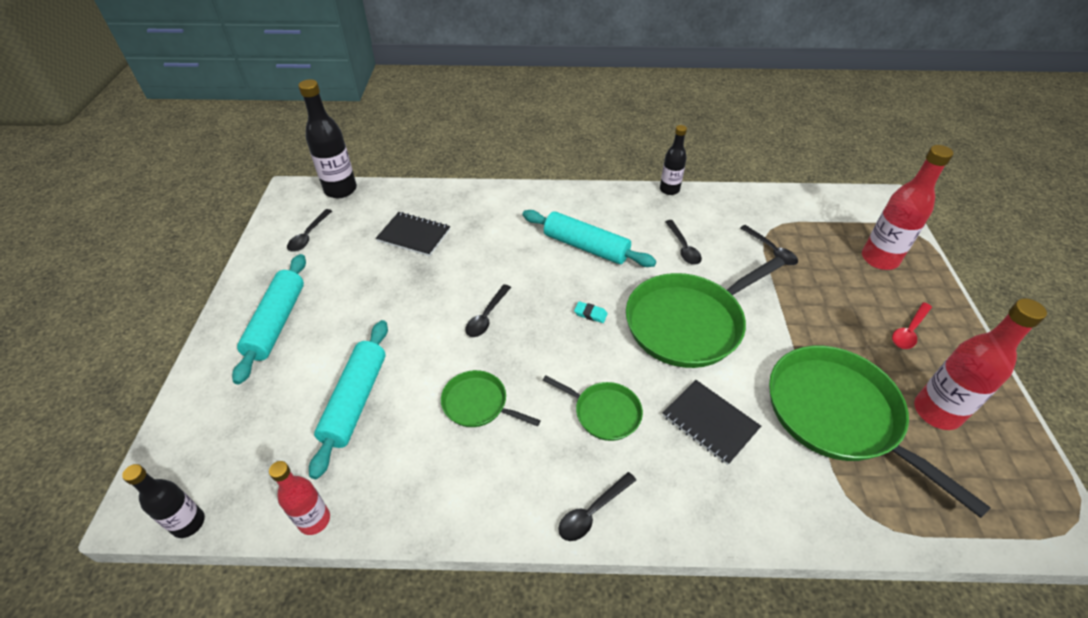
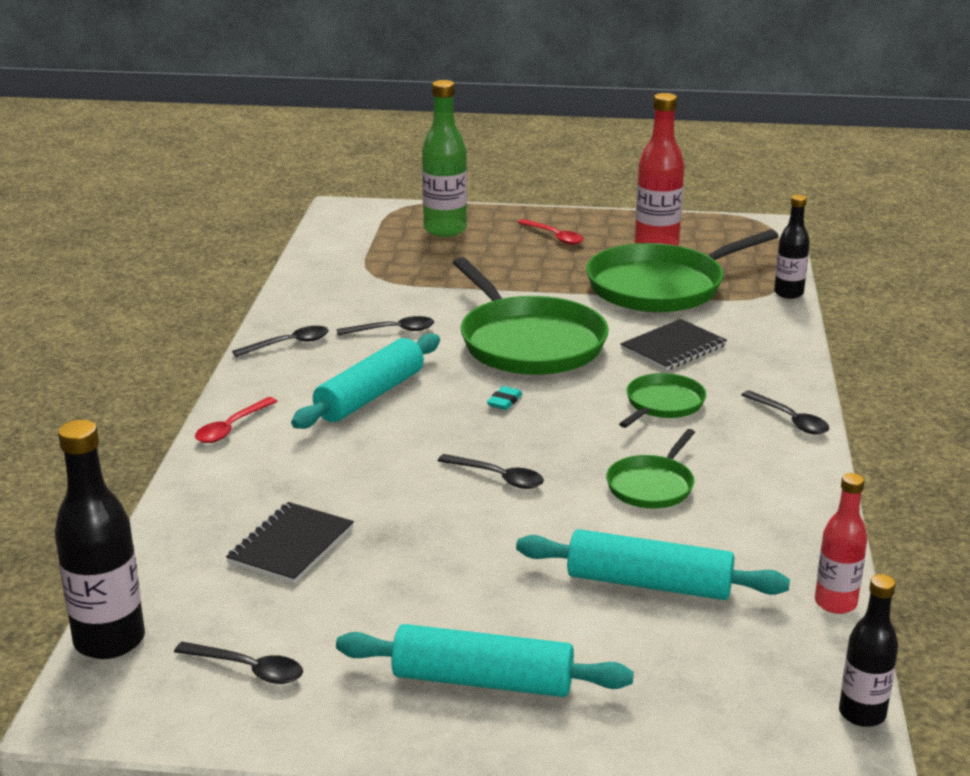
camera: 85 degrees left, 20 degrees down
black bottle [660,125,687,195] -> black bottle moved to [774,195,810,299]
black spoon [740,225,798,265] -> black spoon moved to [232,326,329,357]
red bottle [862,145,954,270] -> green bottle [422,80,467,237]
none -> red spoon [195,397,277,443]

